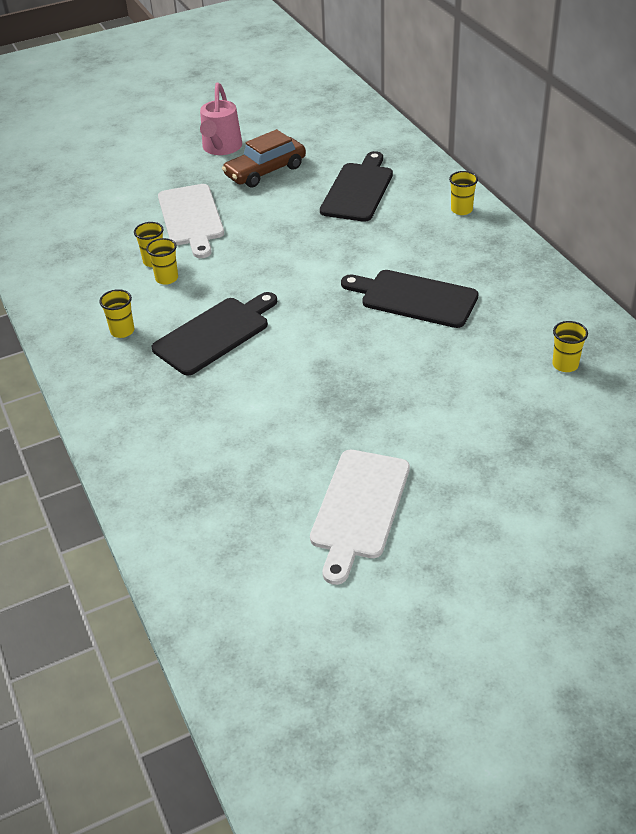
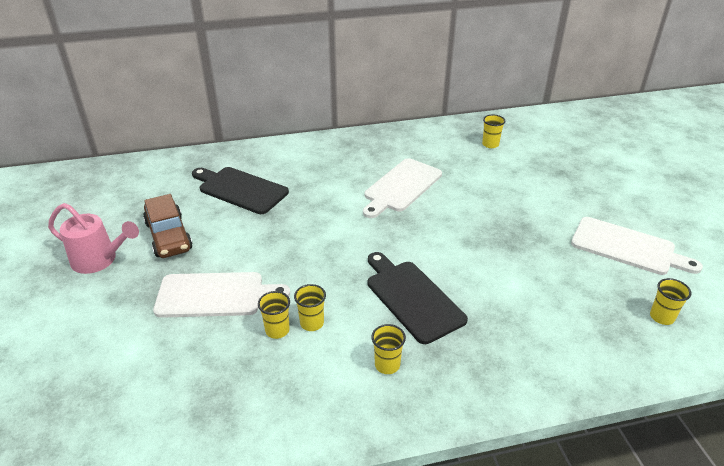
camera: 80 degrees left, 5 degrees down
black cutting board [341,270,479,328] -> white cutting board [363,158,442,218]
yellow cup [449,171,478,215] -> yellow cup moved to [650,278,691,325]

